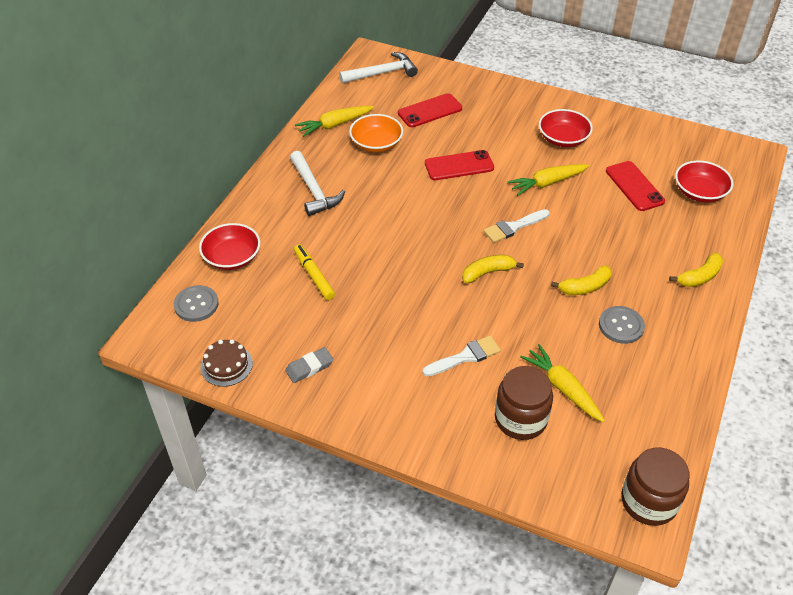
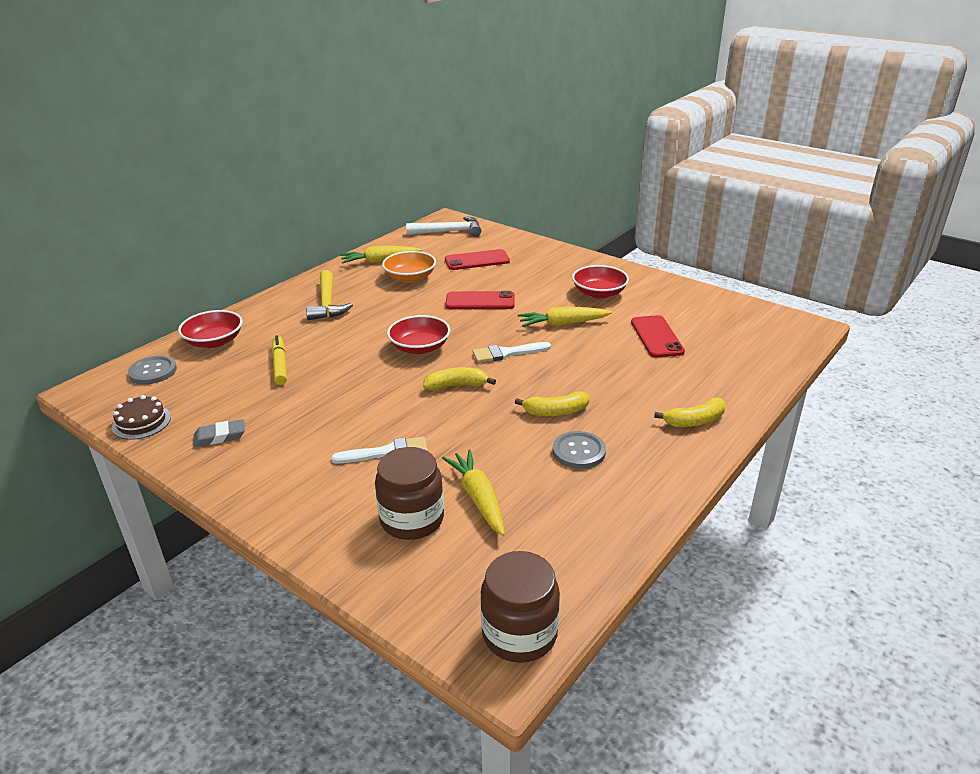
camera: 15 degrees right, 15 degrees down
white hammer [290,151,345,216] -> yellow hammer [306,270,353,320]
red bowl [675,161,733,203] -> red bowl moved to [387,315,450,354]

